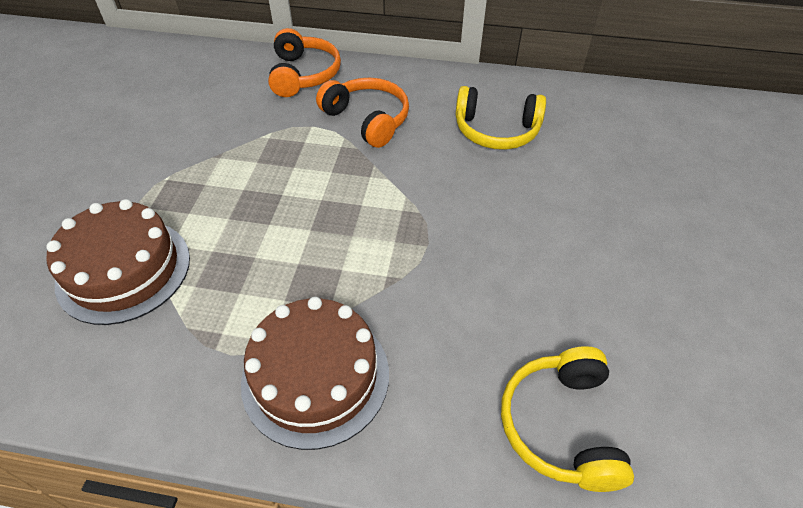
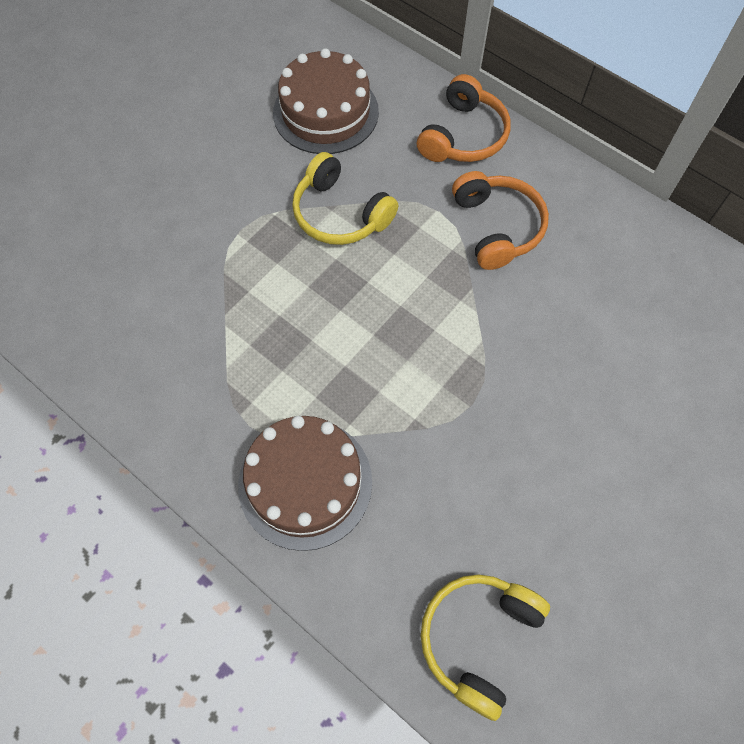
camera: 30 degrees right, 15 degrees up
brown cake [46,199,190,325] -> brown cake moved to [273,48,379,154]
yellow headphones [455,86,546,150] -> yellow headphones moved to [292,152,399,245]

